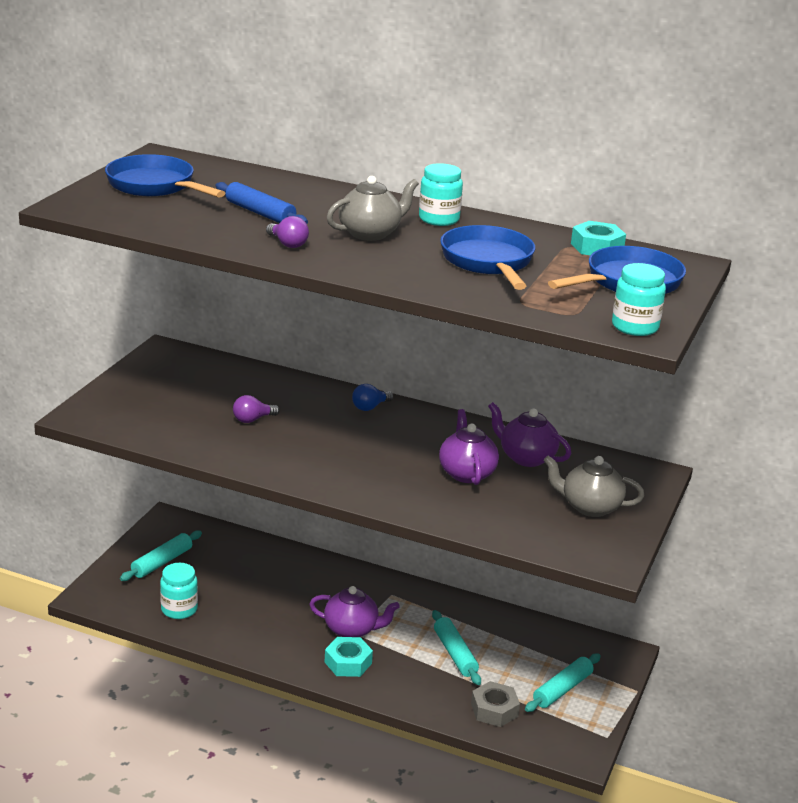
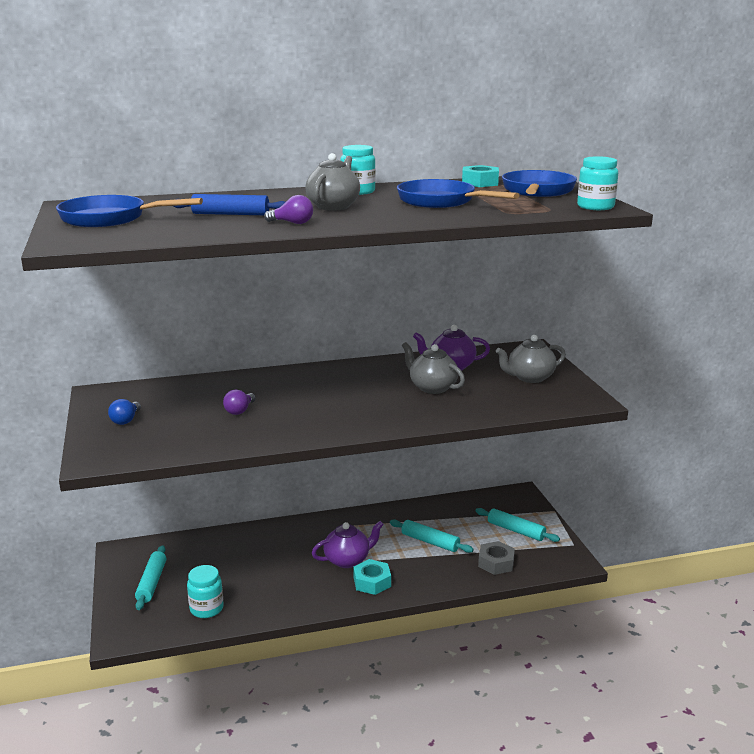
camera: 35 degrees left, 5 degrees down
blue light bulb [352,384,393,411] -> blue light bulb moved to [108,399,141,425]
purple teapot [439,409,499,485] -> grey teapot [402,342,465,394]
turquoise rolling pin [525,653,601,712] -> turquoise rolling pin turned 60 degrees counterclockwise [475,508,560,542]

